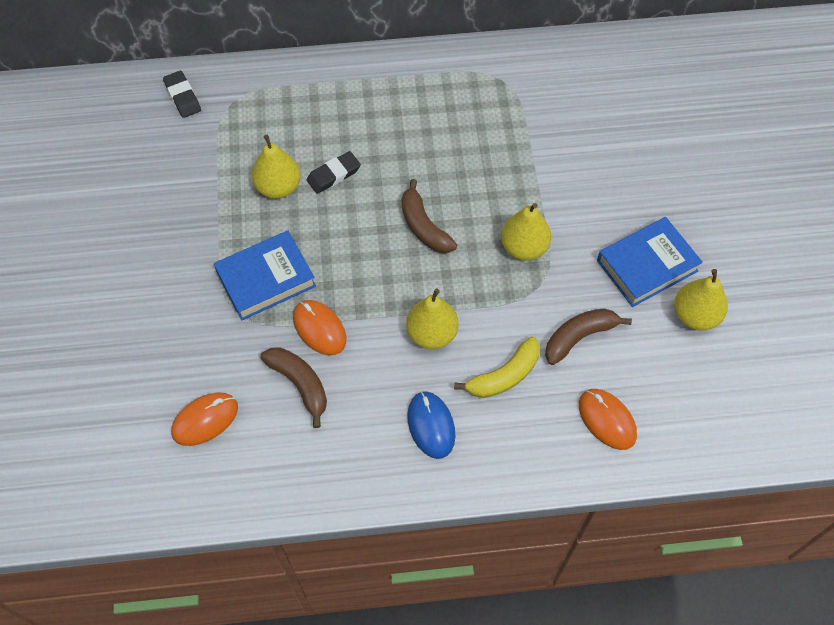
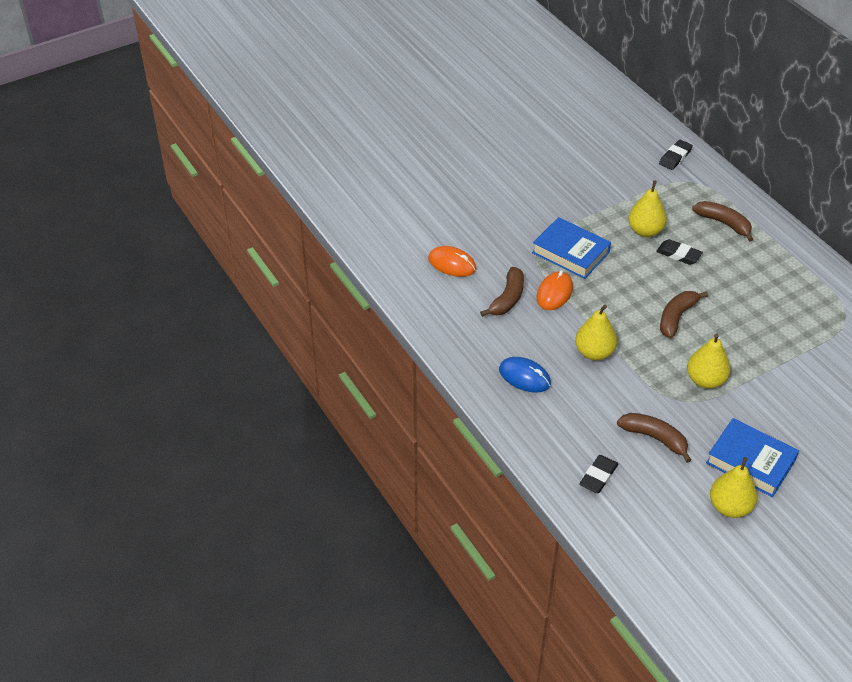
camera: 65 degrees right, 15 degrees down
blue mouse [407,391,455,459] -> blue mouse turned 75 degrees clockwise [499,357,551,393]
yellow banana [454,336,540,398] -> none
orange mouse [579,389,637,450] -> black eraser [579,455,618,493]
none -> brown banana [692,201,753,242]

